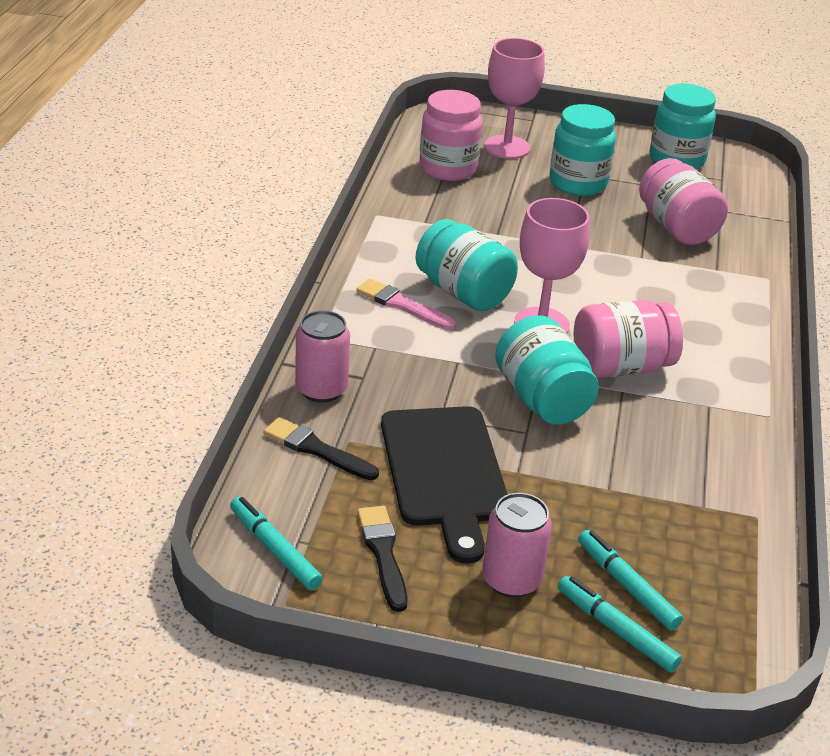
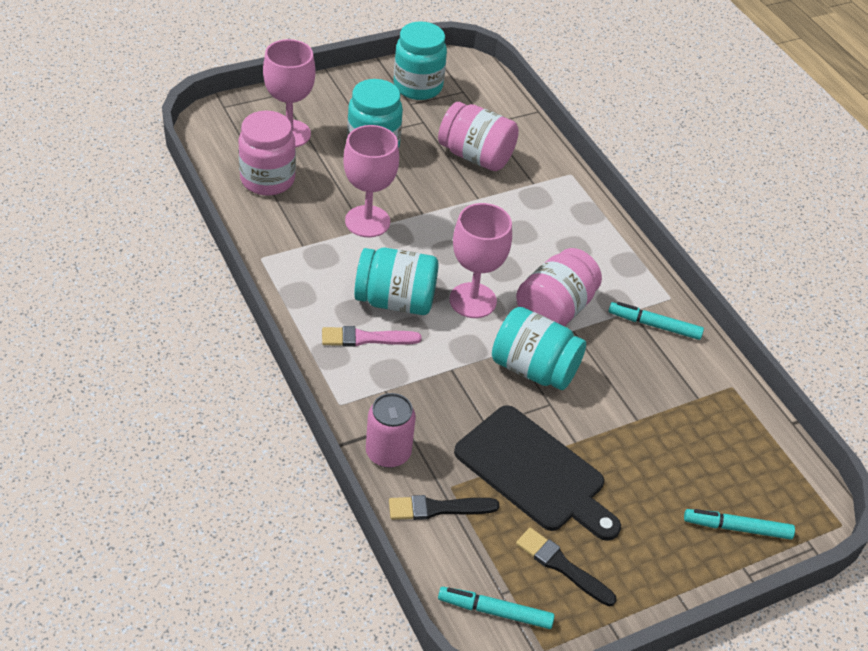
camera: 40 degrees left, 10 degrees up
pink can [482,493,552,598] -> none
turquoise marker [578,530,683,630] -> turquoise marker moved to [609,302,704,340]
none -> pink goblet [343,125,399,238]

